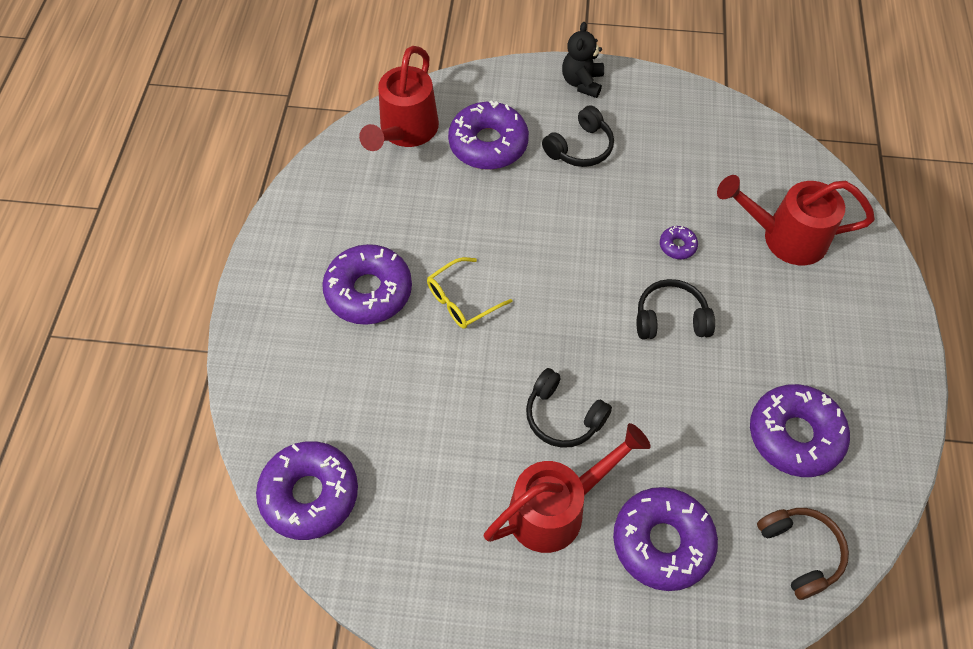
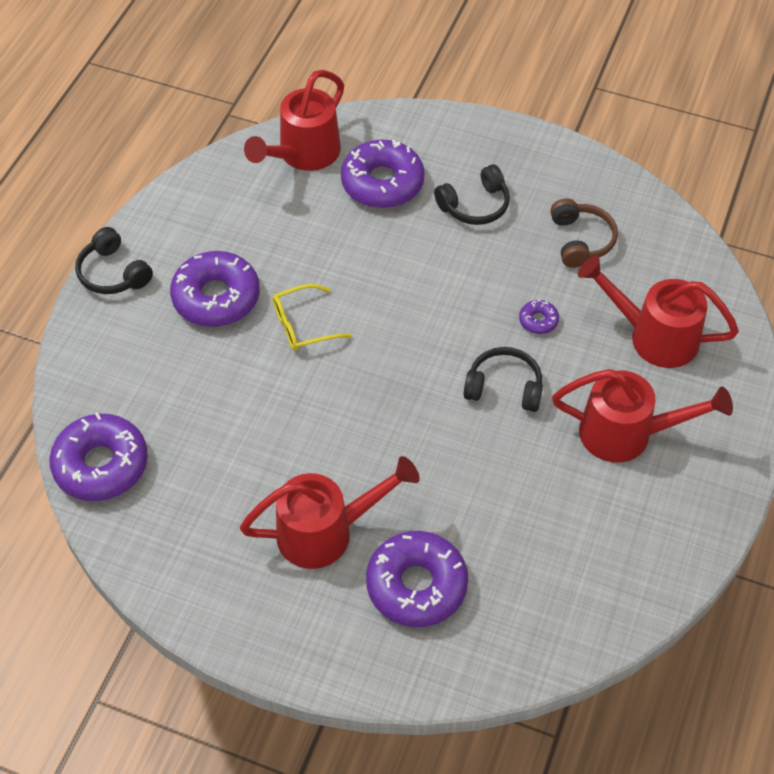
camera: 15 degrees right, 5 degrees down
black headphones [526,368,612,448] -> black headphones moved to [75,227,153,294]
black teddy bear [562,22,604,98] -> none
purple donut [750,384,850,477] -> none
brown headphones [757,508,849,600] -> brown headphones moved to [550,199,618,268]
none -> red watering can [552,369,733,463]

